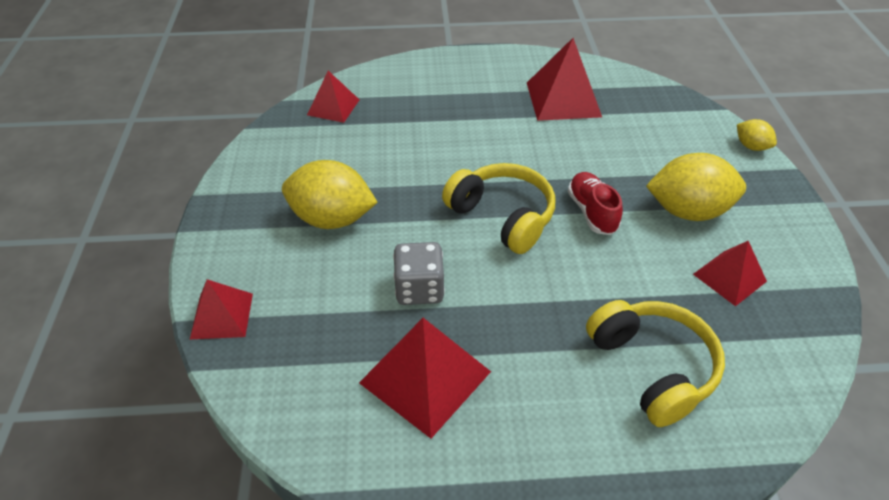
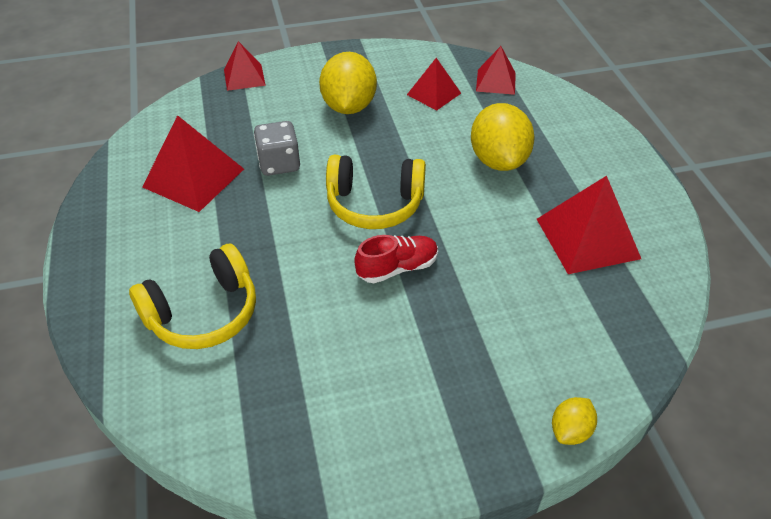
camera: 80 degrees right, 0 degrees up
yellow headphones [442,163,555,254] -> yellow headphones turned 60 degrees clockwise [326,155,426,229]
yellow lemon [646,153,746,221] -> yellow lemon moved to [471,103,535,171]
red pyramid [693,241,767,306] -> red pyramid moved to [407,58,461,111]

